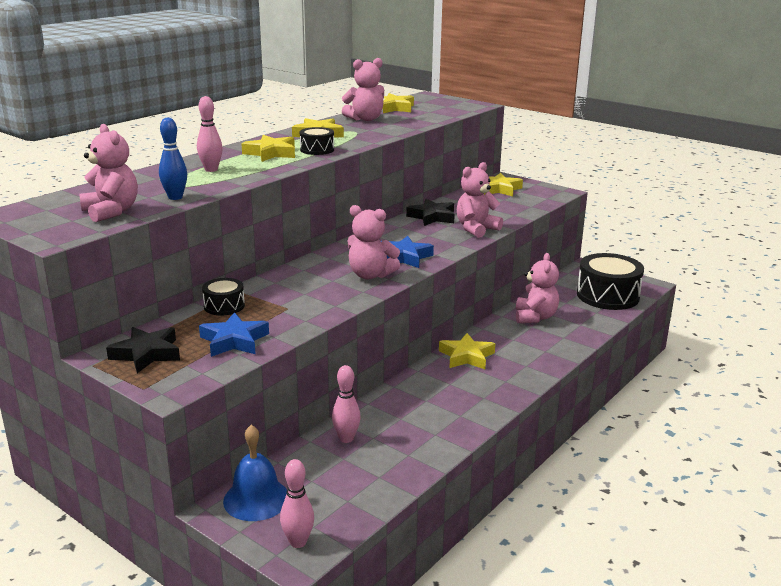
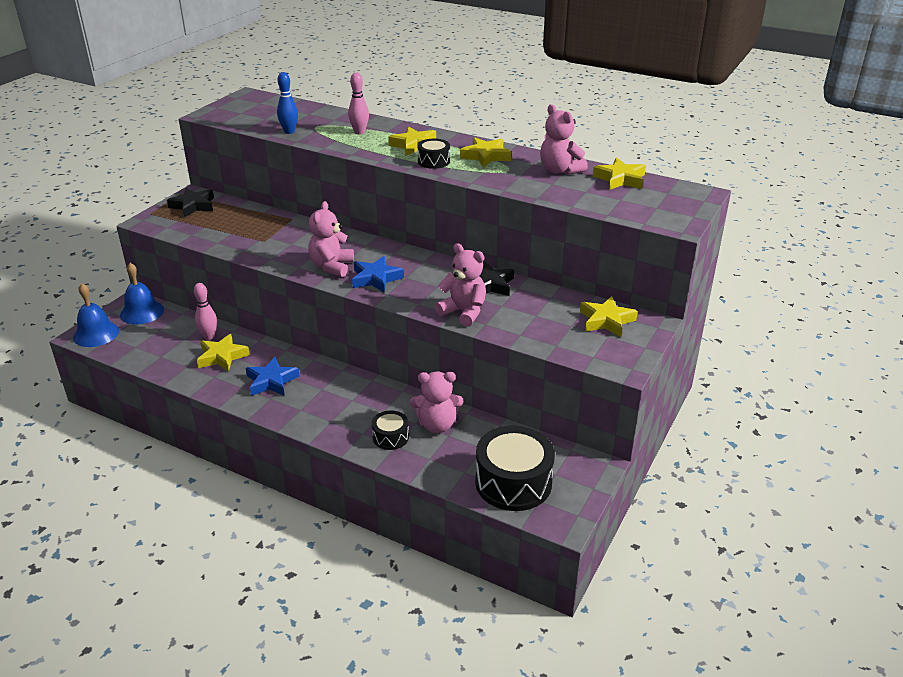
camera: 80 degrees right, 10 degrees up
pink teddy bear [79,124,138,222] -> none
blue star [199,312,269,357] -> blue star moved to [246,357,299,396]
black drum [202,278,245,316] -> black drum moved to [372,410,409,450]
pink bowling pin [280,459,314,548] -> blue bell [73,284,119,347]
yellow star [439,333,495,369] -> yellow star moved to [197,334,250,372]

